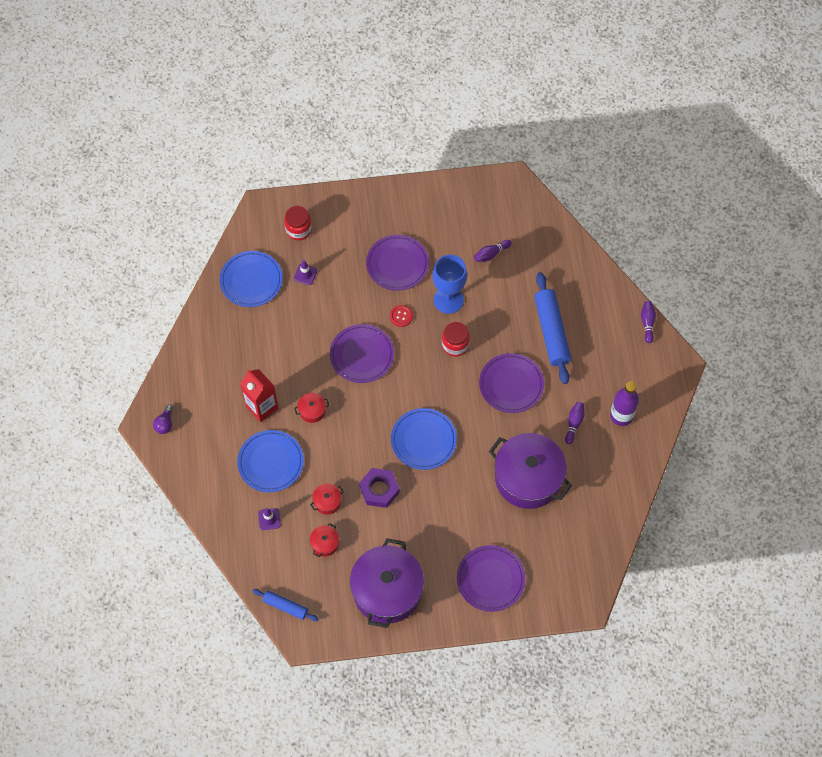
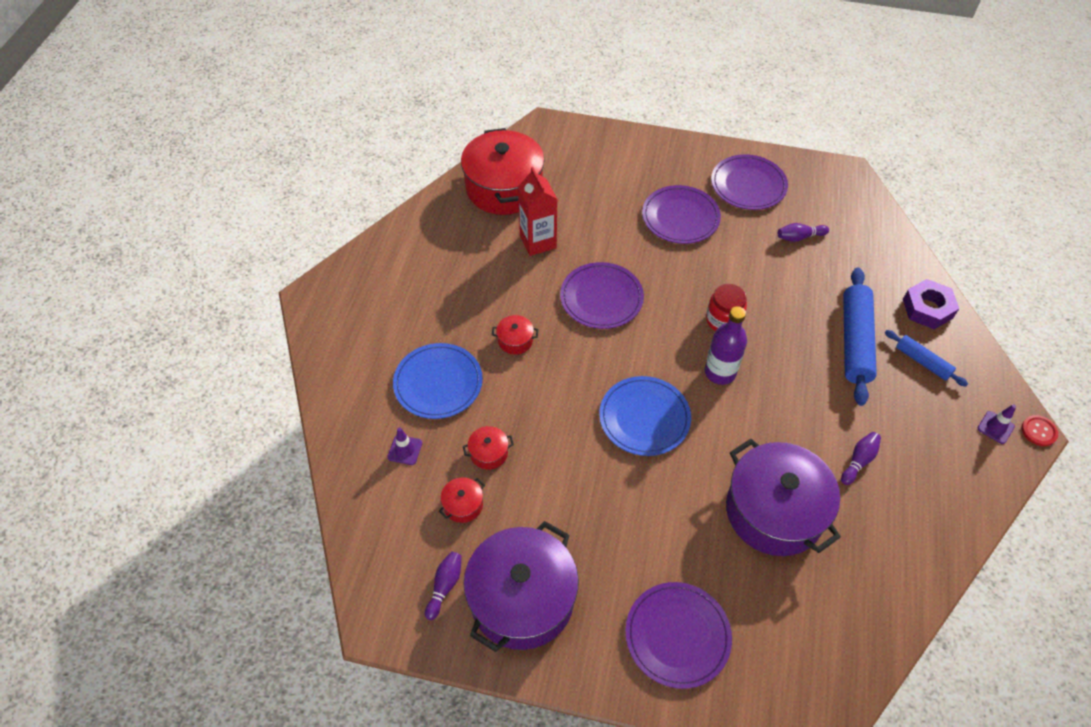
camera: 20 degrees right, 10 degrees down
purple light bulb [153,404,173,434] -> none
blue plate [220,251,283,307] -> red pot [461,128,545,215]
red carton [240,369,278,422] -> red carton moved to [518,167,557,256]
blue rolling pin [252,589,318,621] -> blue rolling pin moved to [885,330,968,387]
red jar [284,206,312,240] -> none
purple traffic cone [294,260,317,285] -> purple traffic cone moved to [978,404,1016,444]
purple nut [359,468,400,508] -> purple nut moved to [903,279,959,329]
red button [390,305,413,327] -> red button moved to [1021,415,1058,446]
blue goblet [433,255,467,314] -> none
purple plate [479,353,544,413] -> purple plate moved to [711,154,788,210]
purple bottle [610,382,639,426] -> purple bottle moved to [705,306,747,385]
purple bowling pin [641,301,656,343] -> purple bowling pin moved to [425,551,462,620]

